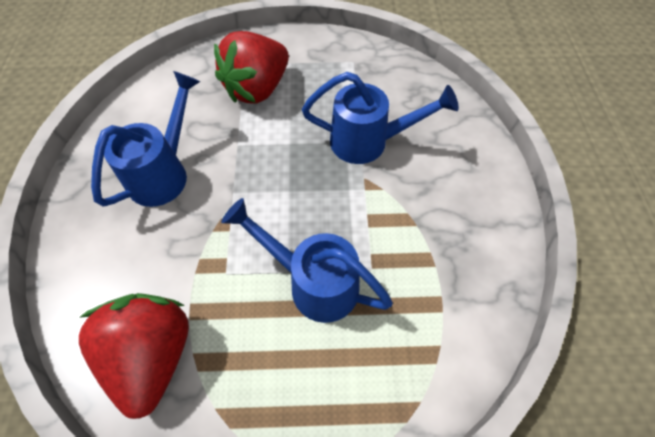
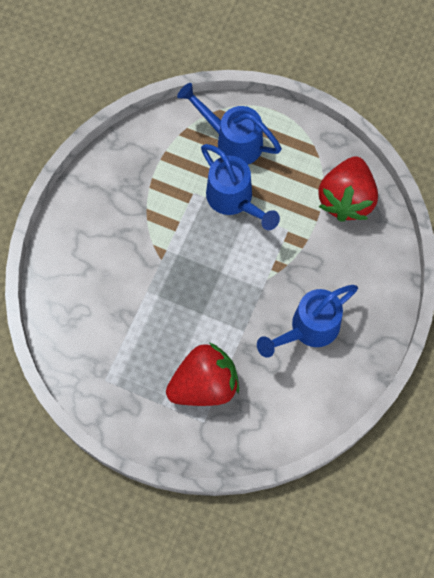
camera: 155 degrees left, 10 degrees up
blue watering can [302,72,459,164] -> blue watering can moved to [177,83,282,165]

